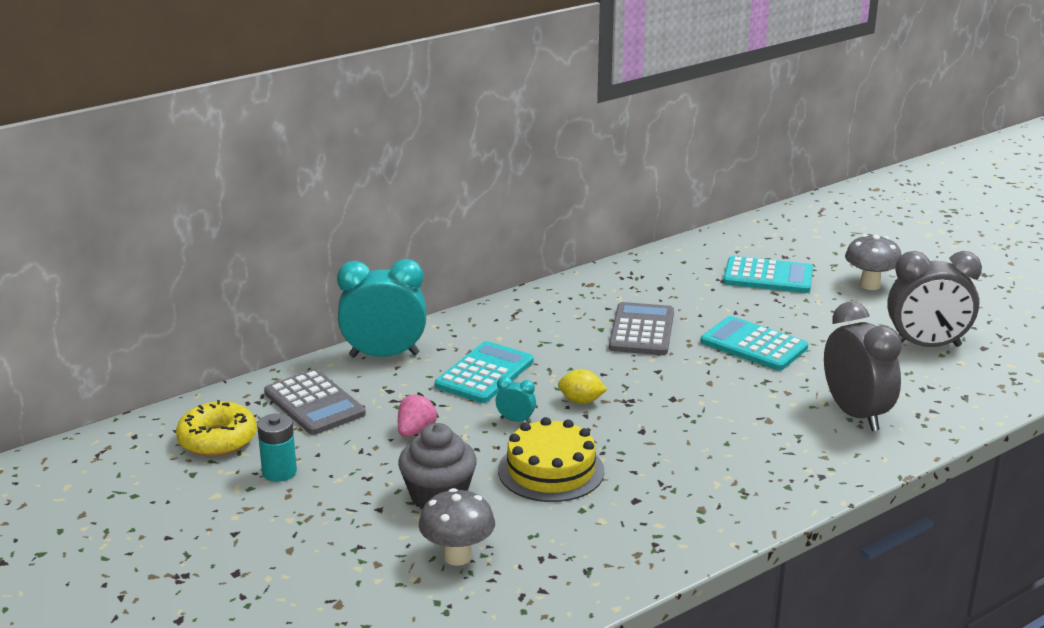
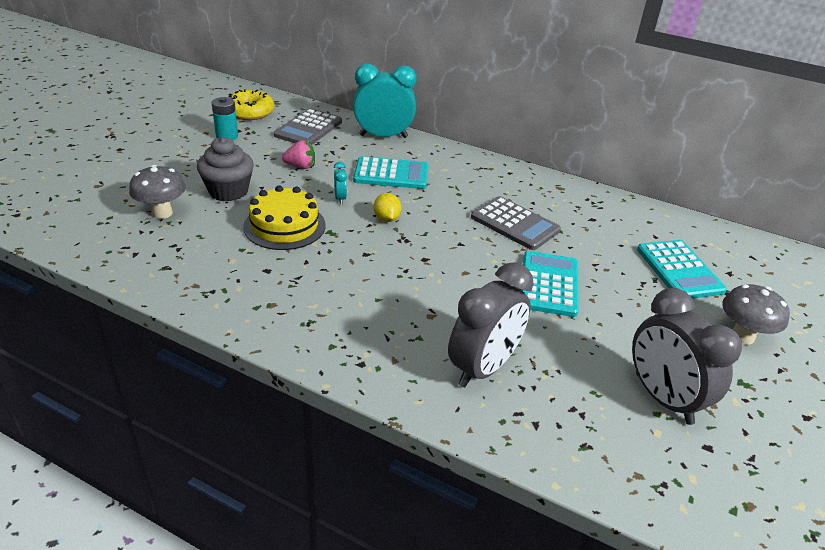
camera: 60 degrees right, 10 degrees up
turquoise clock [337,259,426,358] -> turquoise clock turned 60 degrees counterclockwise [353,64,417,138]
grey calculator [609,302,674,355] -> grey calculator turned 60 degrees clockwise [471,196,561,250]

